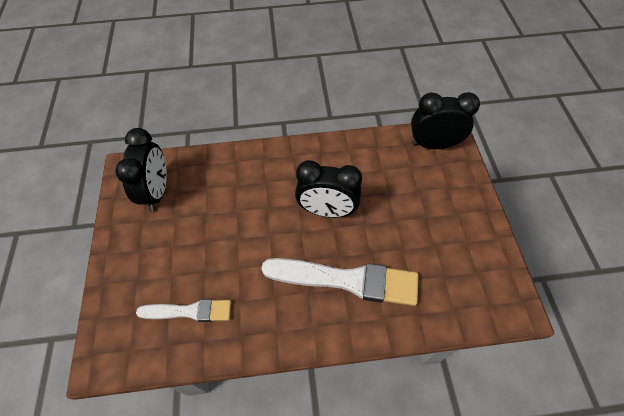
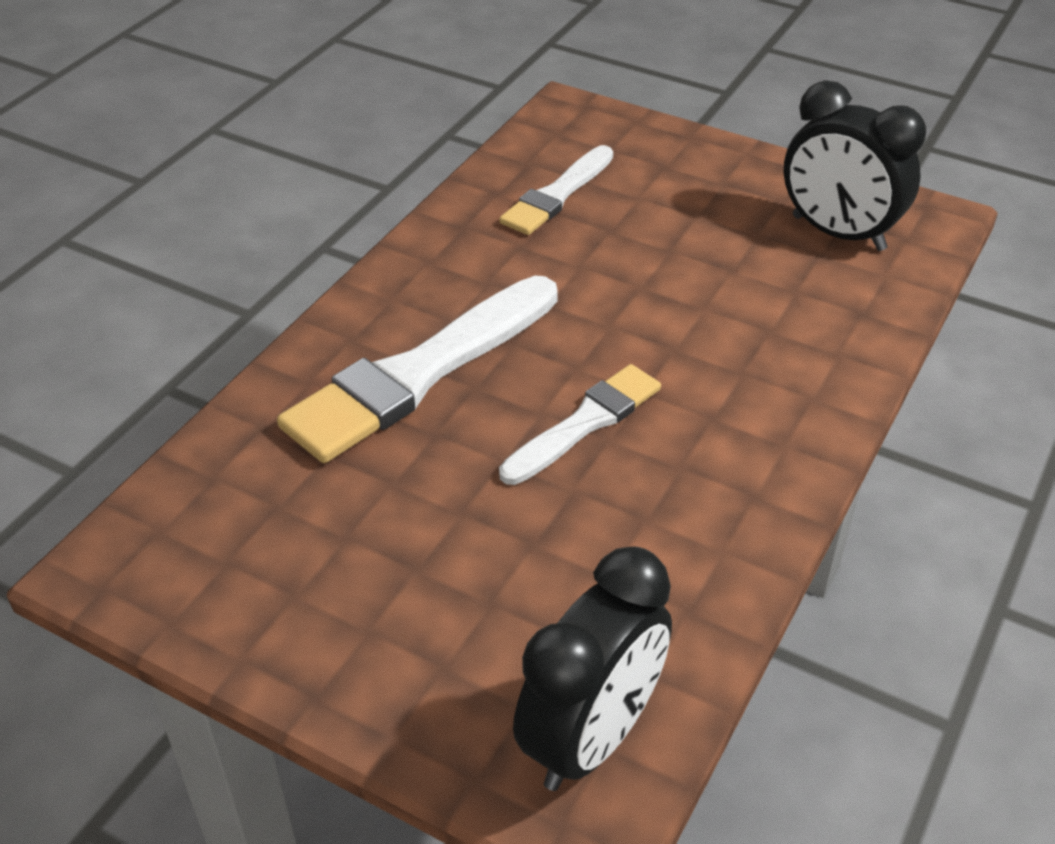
camera: 125 degrees right, 15 degrees down
black clock [295,160,362,218] -> white brush [499,364,661,485]

